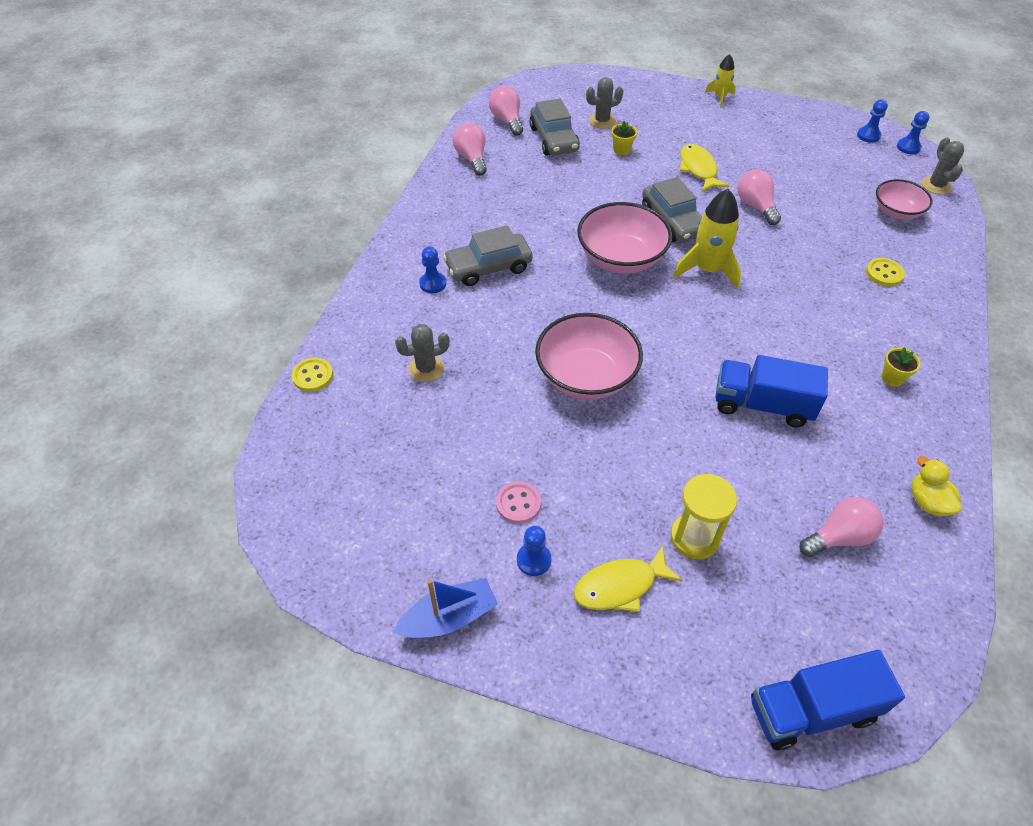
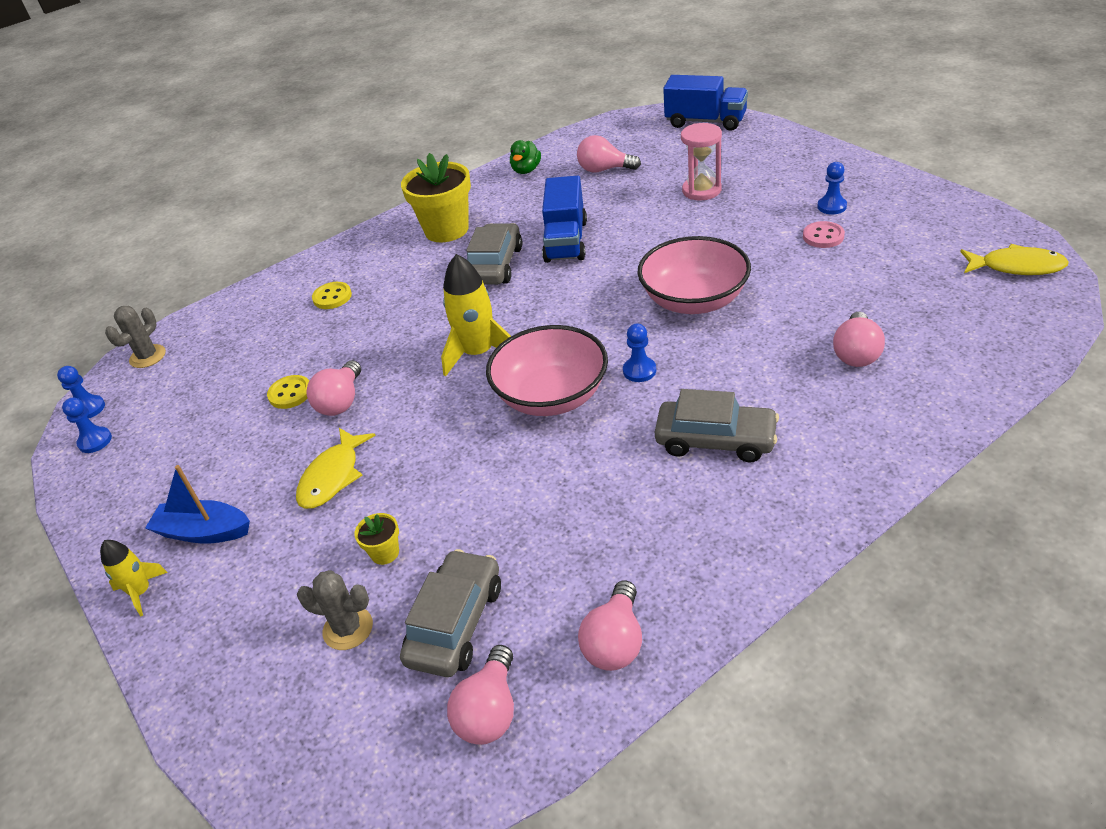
camera: 140 degrees left, 10 degrees down
yellow button [292,358,333,392] -> yellow button moved to [267,375,309,409]
blue boat [392,578,498,638] -> blue boat moved to [145,465,250,544]
grey cactus [395,324,450,382] -> pink light bulb [833,311,885,367]
blue pawn [419,247,446,293] -> blue pawn moved to [623,324,656,382]
yellow fish [574,545,683,612] -> yellow fish moved to [960,244,1069,275]
grey car [642,177,702,242] -> grey car moved to [466,223,523,285]
yellow hourglass [670,474,737,559] -> pink hourglass [681,123,722,201]
blue truck [716,355,828,428] -> blue truck turned 45 degrees clockwise [542,176,587,263]
pink bowl [876,179,933,220] -> none
yellow flower pot [882,347,921,387] -> yellow flower pot [401,153,471,242], size x2.28
yellow duck [911,456,961,516] -> green duck [510,140,541,174]

